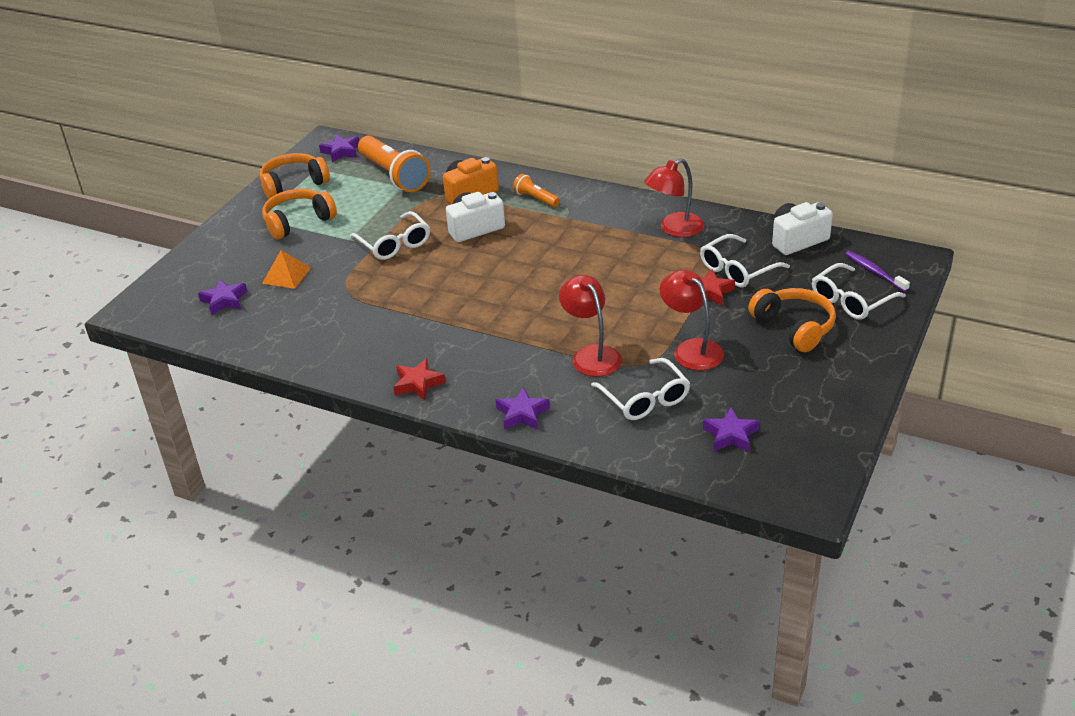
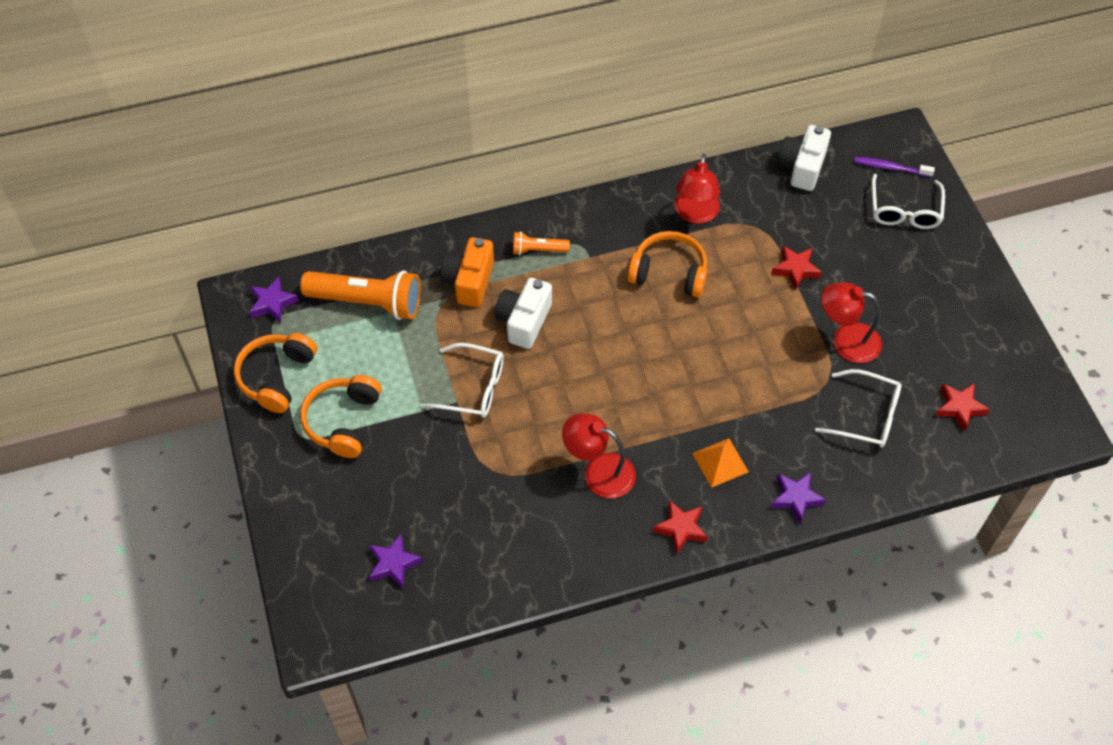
camera: 45 degrees left, 20 degrees up
orange pyramid [262,250,311,289] -> orange pyramid moved to [692,438,749,488]
red lamp [559,275,622,377] -> red lamp moved to [562,413,636,499]
white glasses [700,234,790,287] -> none
purple star [703,407,759,452] -> red star [935,383,990,432]
orange headphones [748,288,836,352] -> orange headphones moved to [627,231,707,298]

